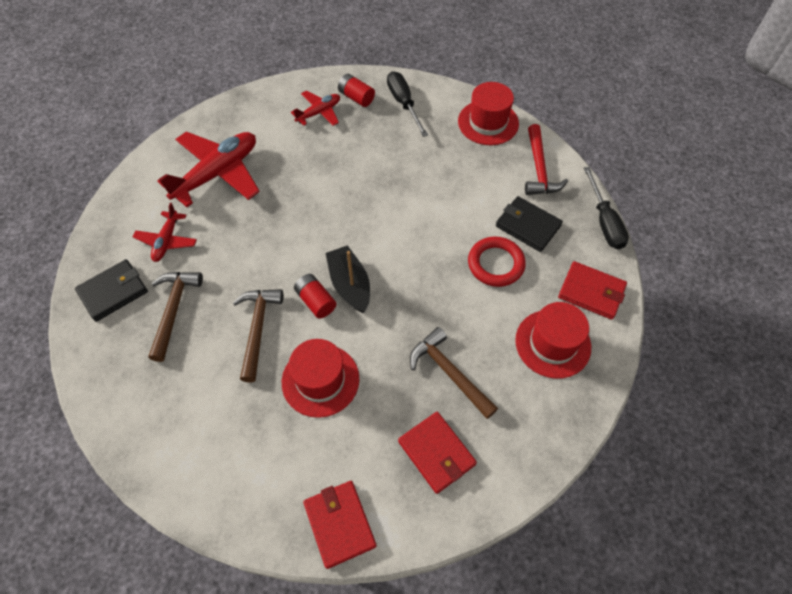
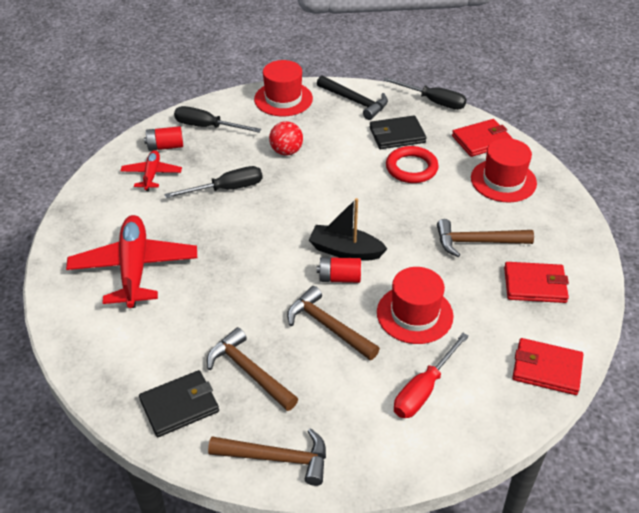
camera: 50 degrees left, 15 degrees down
black wallet [75,259,148,322] -> black wallet turned 60 degrees clockwise [139,370,219,437]
red plane [133,203,197,262] -> none
red hammer [525,124,568,195] -> black hammer [317,75,388,120]
none -> black screwdriver [165,166,263,198]
none -> brown hammer [208,428,326,486]
none -> red ball [269,121,303,156]
none -> red screwdriver [394,333,469,418]

